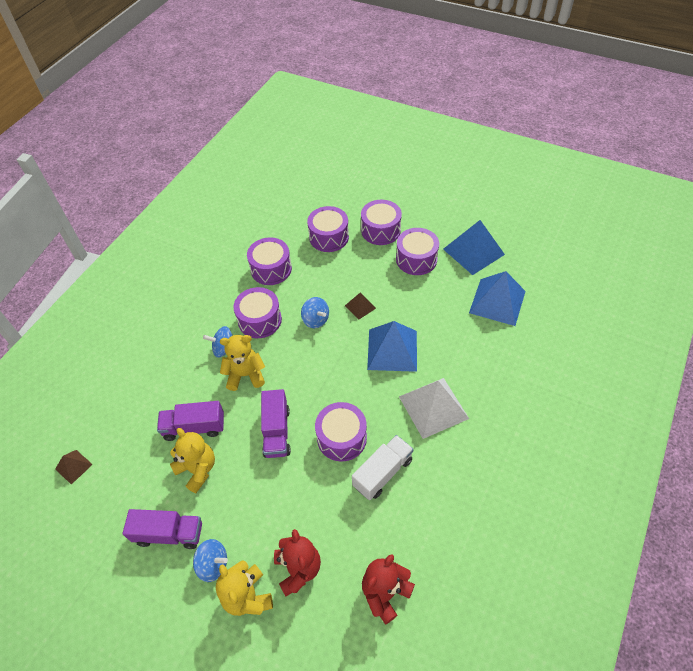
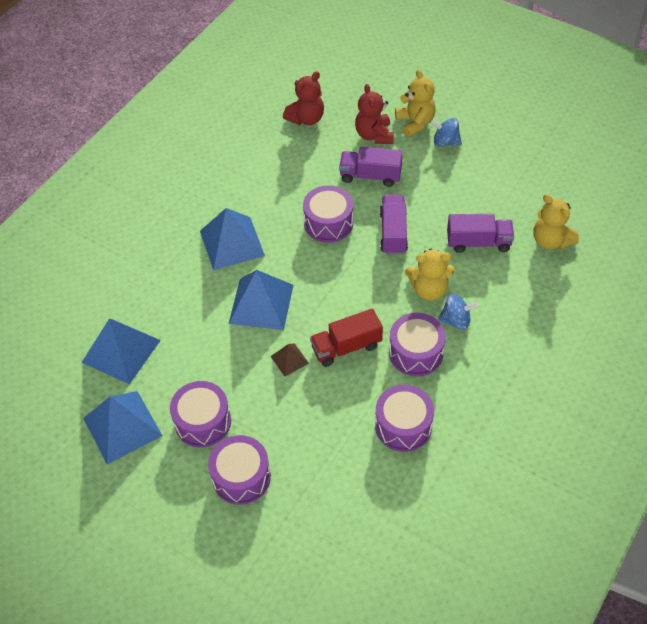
camera: 175 degrees left, 0 degrees up
brown pyramid [55,450,93,485] -> none
purple truck [123,509,202,549] -> purple truck moved to [339,147,403,187]
yellow teddy bear [170,428,215,493] -> yellow teddy bear moved to [533,194,579,250]
blue spinning top [301,297,329,328] -> red truck [310,309,383,367]
purple drum [307,206,349,252] -> none
white truck [352,435,414,500] -> none
white pyramid [399,378,469,439] -> blue pyramid [200,208,265,270]

